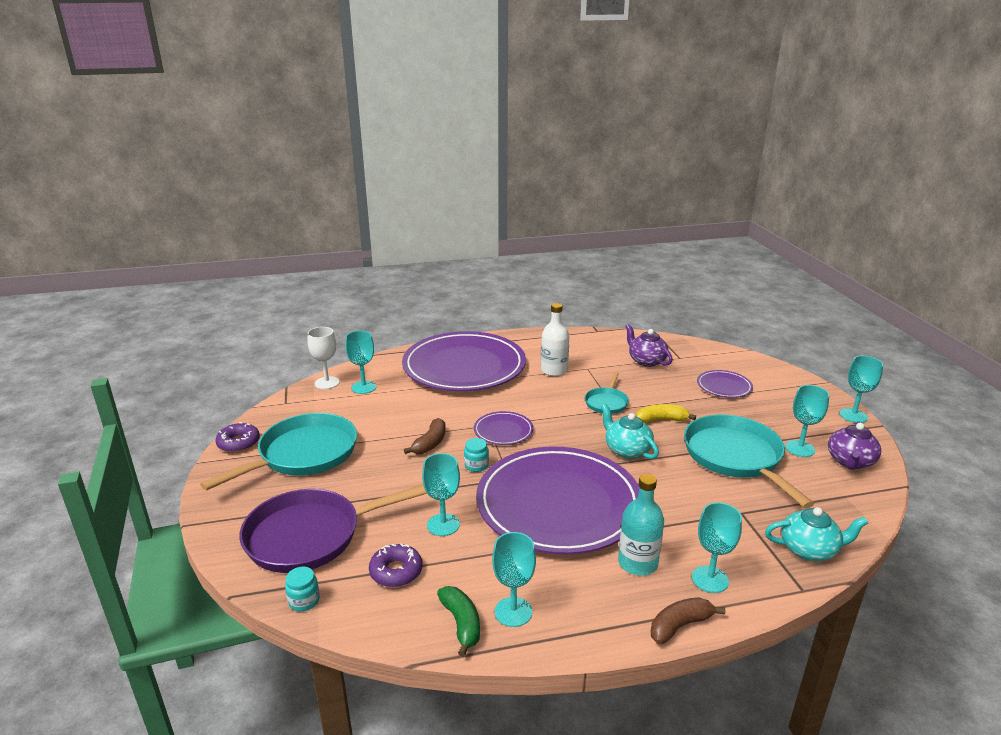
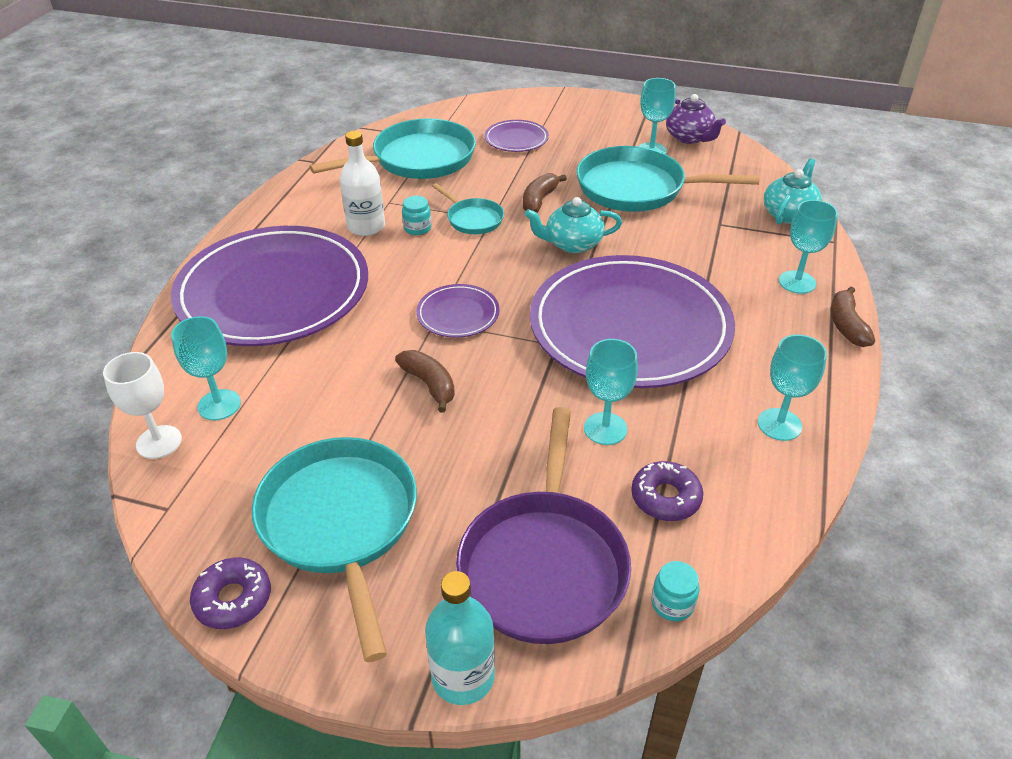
camera: 60 degrees left, 15 degrees up
green banana [437,586,480,657] -> none
turquoise jar [464,438,489,472] -> turquoise jar moved to [402,196,431,235]
turquoise bottle [618,474,664,576] -> turquoise bottle moved to [425,571,495,705]
purple teapot [625,324,673,367] -> turquoise pan [310,118,476,179]
yellow banana [636,404,696,423] -> brown banana [523,173,567,213]
turquoise goblet [839,356,883,423] -> none

